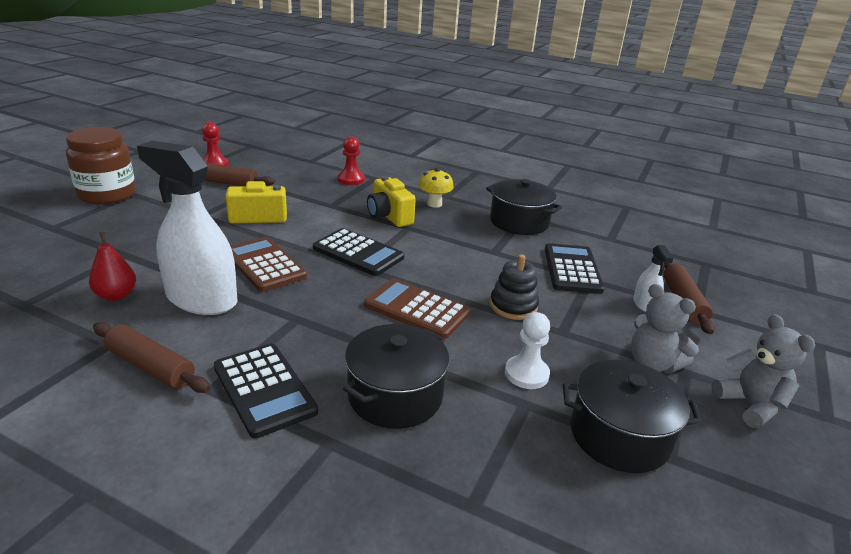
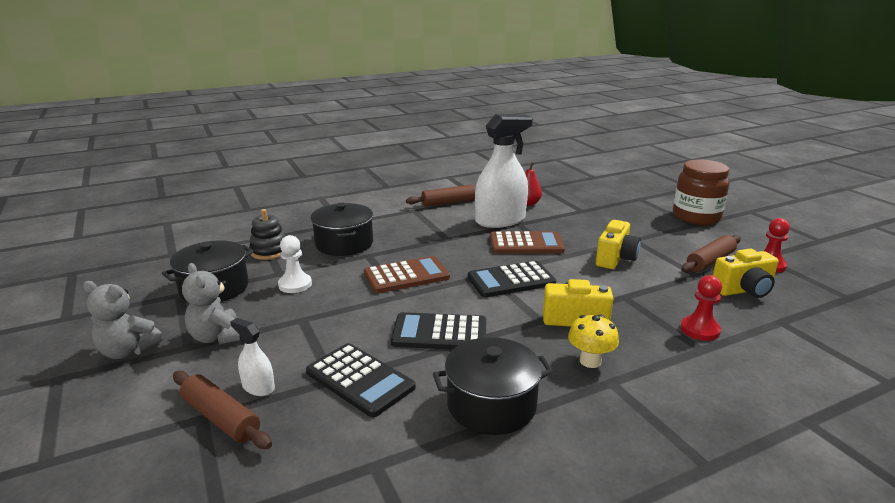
camera: 130 degrees right, 5 degrees down
black calculator [214,343,318,439] -> black calculator moved to [391,312,486,349]
black stacking toy [490,254,539,320] -> black stacking toy moved to [249,209,285,260]
grey teddy bear [631,284,699,373] -> grey teddy bear turned 120 degrees counterclockwise [182,263,240,345]
none -> yellow camera [713,249,778,298]

